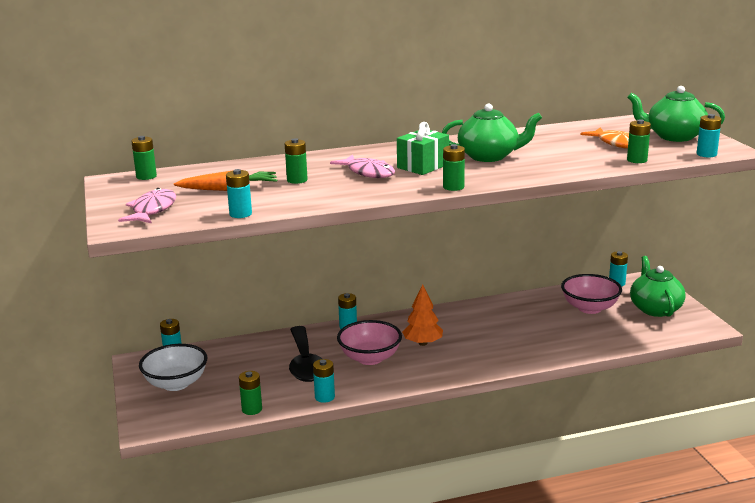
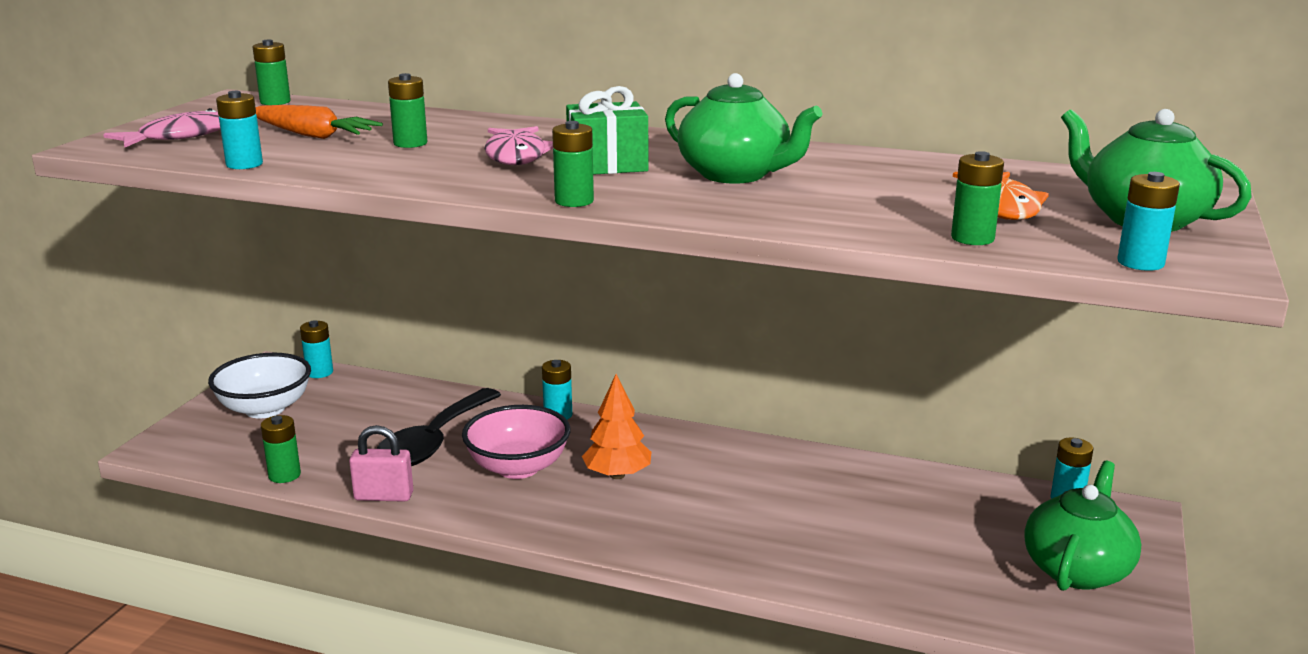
camera: 35 degrees right, 0 degrees up
turquoise battery [313,359,335,403] -> pink padlock [349,425,413,502]
pink bowl [561,274,622,314] -> none

